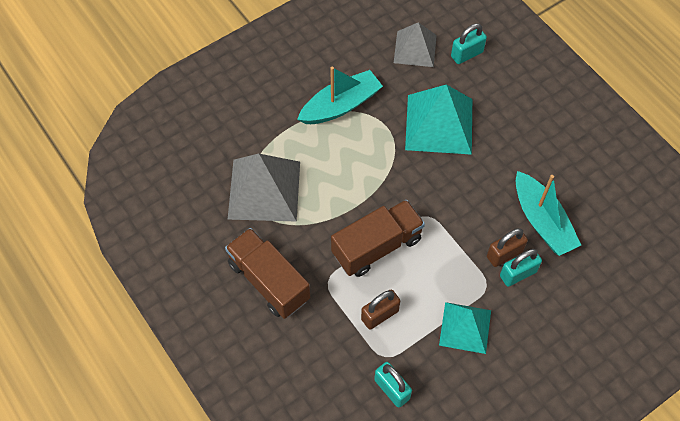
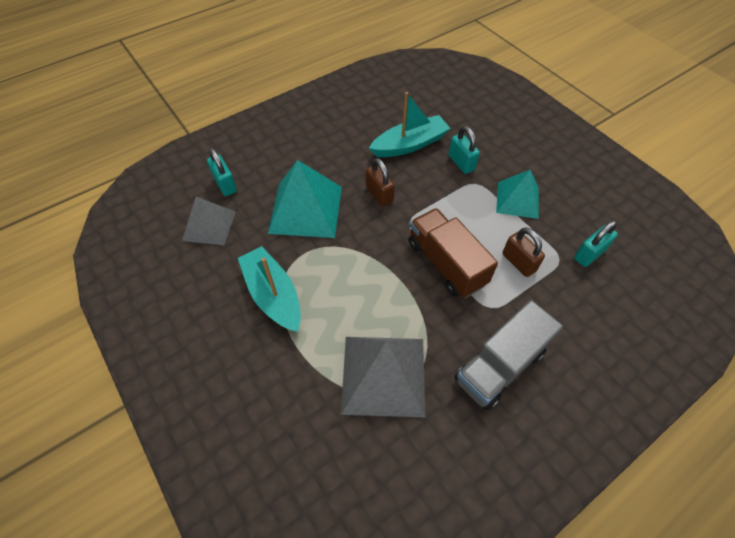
camera: 90 degrees left, 5 degrees down
brown truck [225,228,310,319] -> grey truck [455,300,563,410]
brown padlock [487,228,528,267] -> brown padlock moved to [366,158,395,207]

